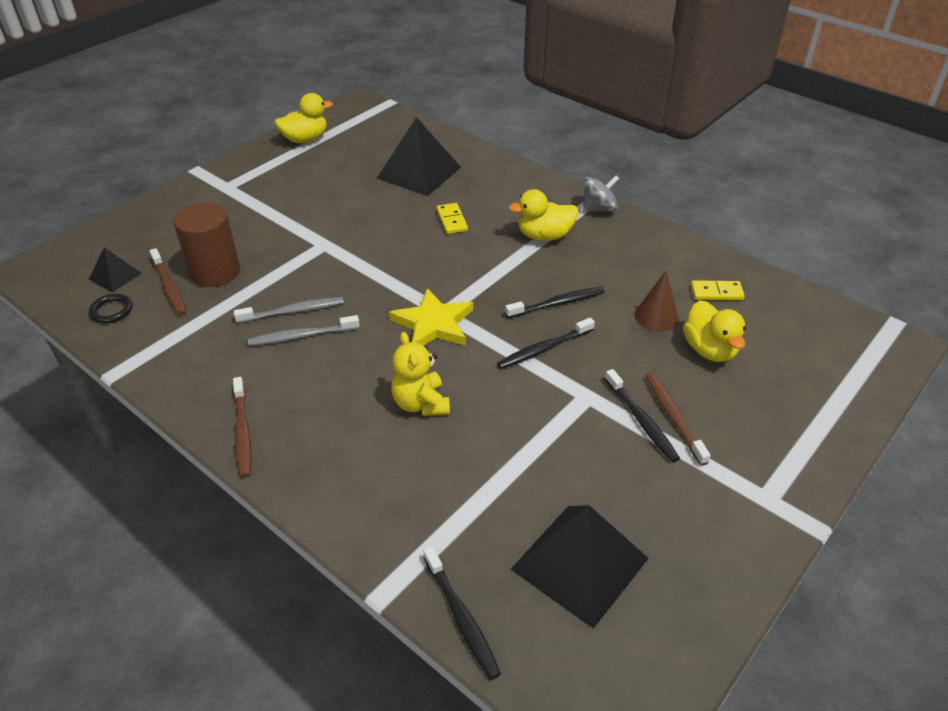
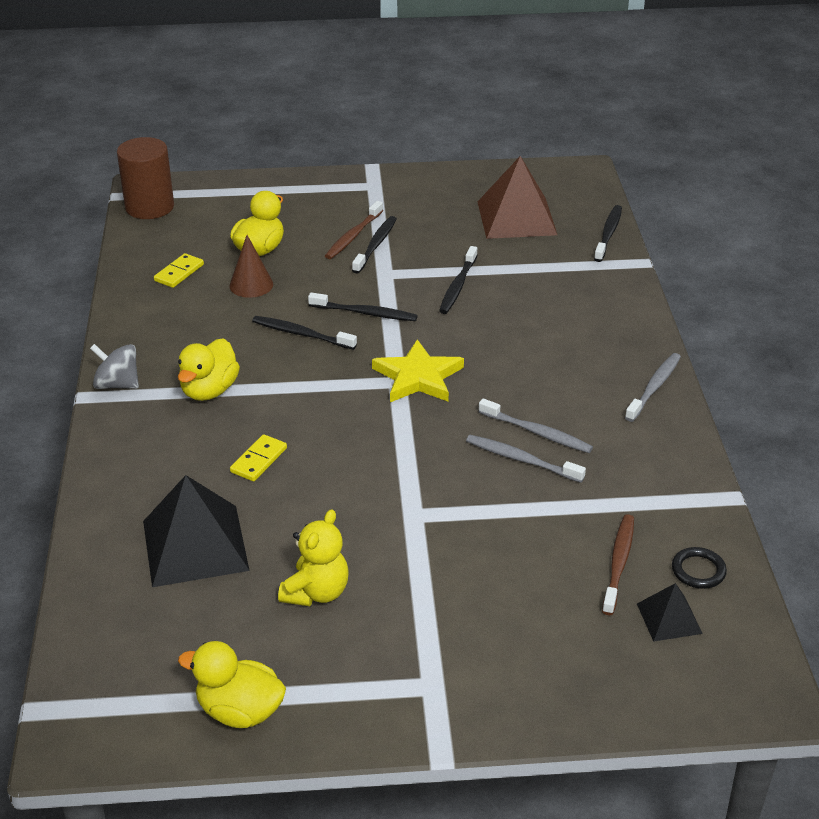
camera: 135 degrees left, 5 degrees down
brown cylinder [173,202,240,287] -> brown cylinder moved to [117,137,174,219]
brown toothbrush [233,377,251,477] -> grey toothbrush [625,353,681,422]
yellow teddy bear [391,332,450,416] -> yellow teddy bear moved to [278,509,349,606]
yellow duck [509,189,579,241] -> yellow duck turned 75 degrees clockwise [178,338,240,401]
black pyramid [511,505,649,629] -> brown pyramid [478,156,557,239]
yellow domino [691,280,745,300] -> yellow domino turned 75 degrees clockwise [154,253,204,288]
none -> black toothbrush [439,246,478,314]

